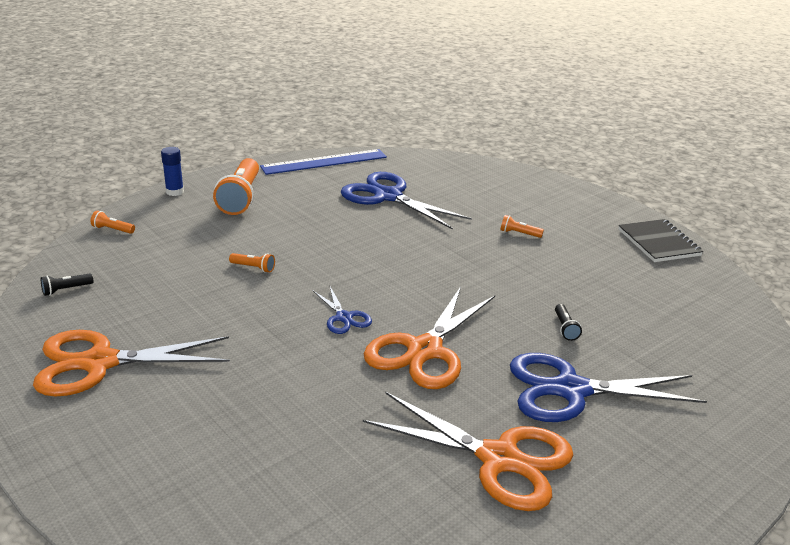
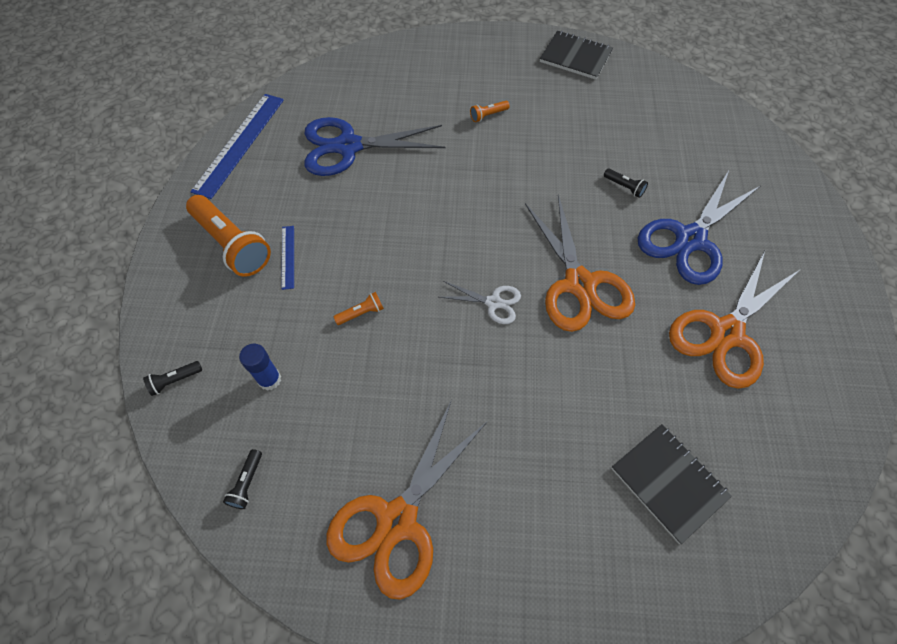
camera: 45 degrees left, 30 degrees up
orange flashlight [91,211,135,234] -> black flashlight [143,361,202,396]
blue glue stick [161,147,184,196] -> blue glue stick moved to [239,344,281,391]
blue scissors [313,287,372,334] -> white scissors [439,281,521,324]
orange scissors [363,392,573,511] -> orange scissors turned 150 degrees clockwise [669,251,799,389]
none -> blue ruler [282,226,294,290]
none -> black notebook [611,424,732,544]

